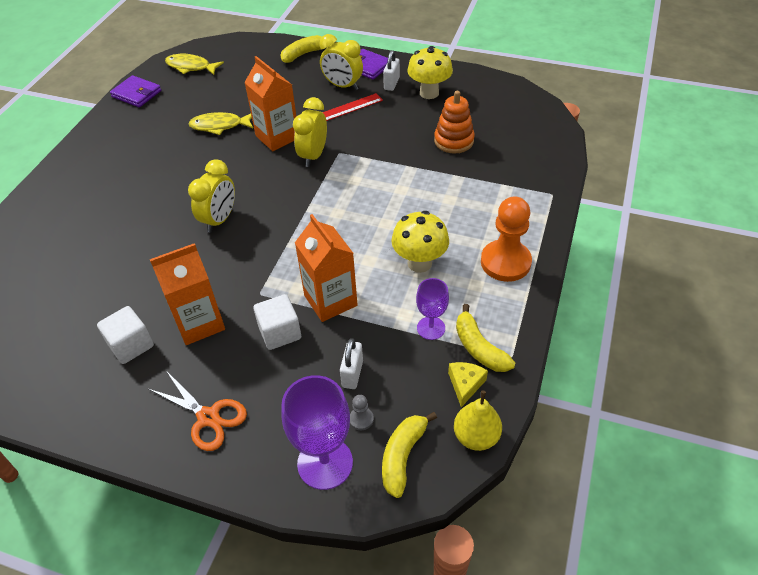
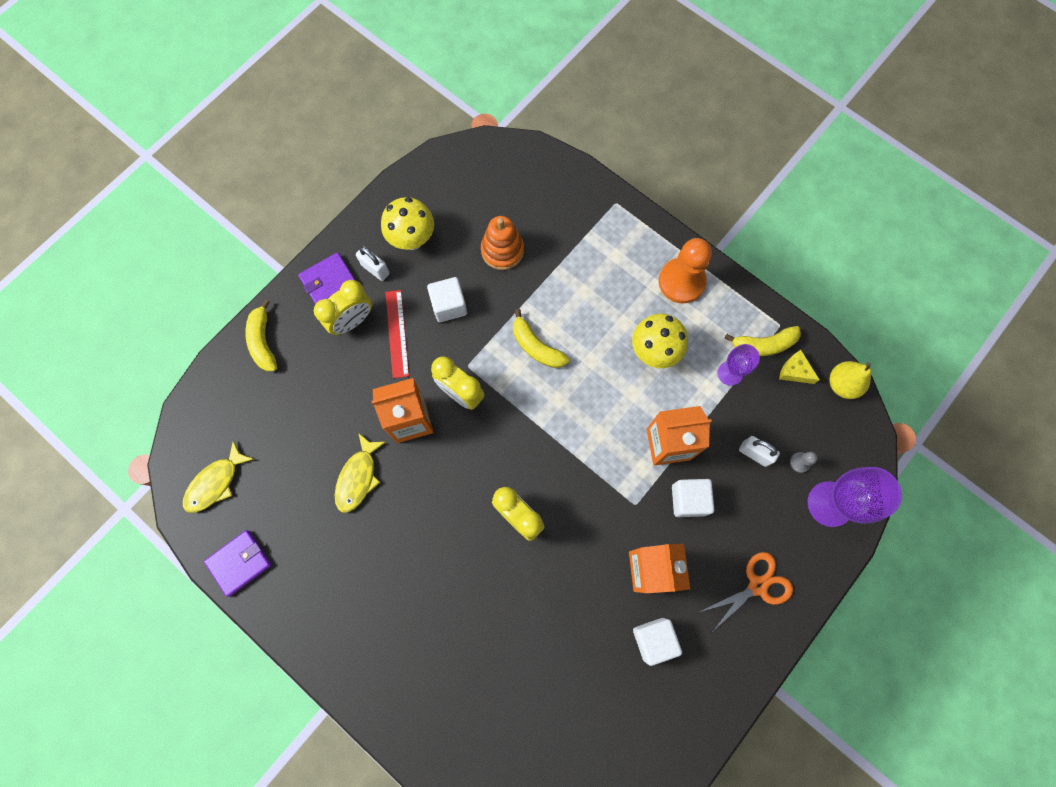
camera: 70 degrees left, 25 degrees up
yellow banana [382,412,437,498] -> yellow banana moved to [513,309,569,368]
none -> white cube [427,277,467,322]

